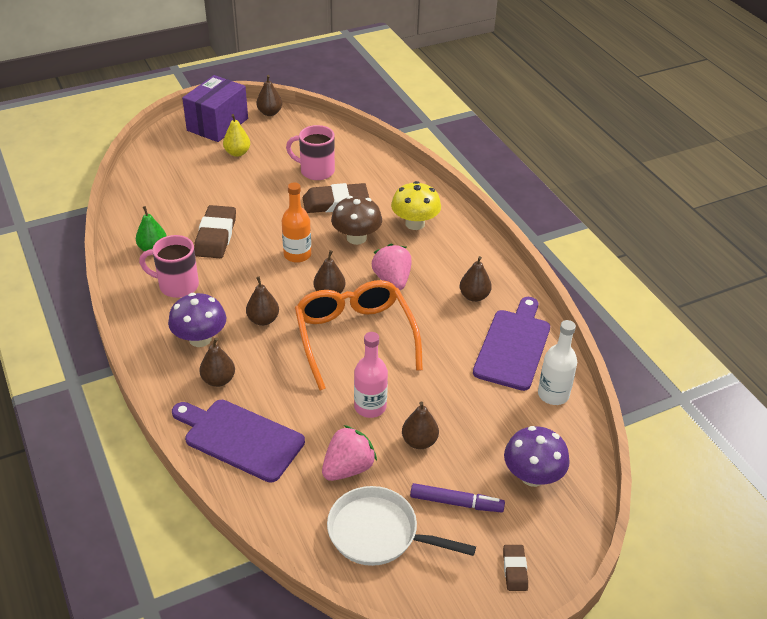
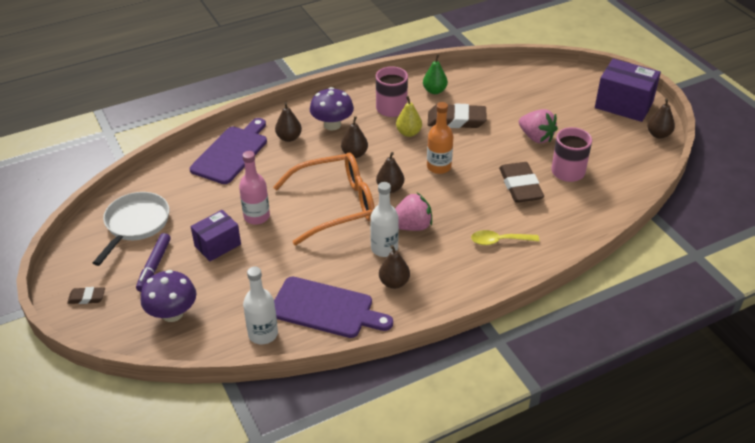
camera: 90 degrees right, 0 degrees up
yellow pear [223,114,250,157] -> yellow pear moved to [396,96,422,137]
pink strawberry [322,425,377,481] -> pink strawberry moved to [519,109,558,143]
brown mushroom [331,196,382,245] -> none
yellow mushroom [391,181,441,230] -> yellow spoon [471,230,539,245]
brown pear [402,401,439,449] -> purple box [191,210,241,261]
none -> white bottle [370,182,399,257]

